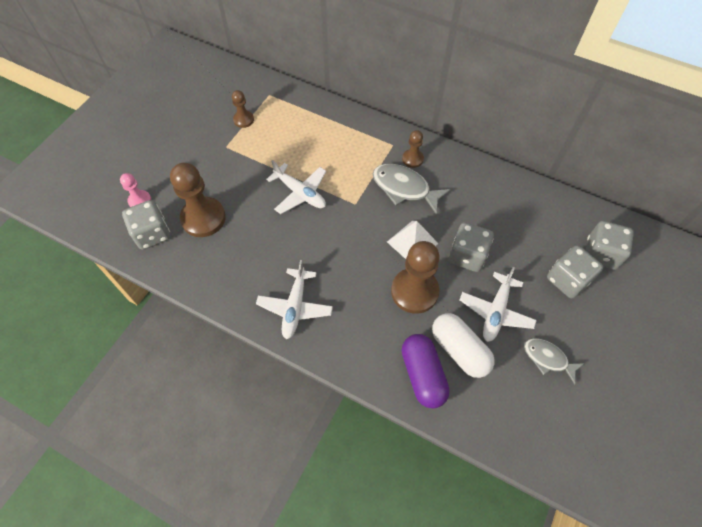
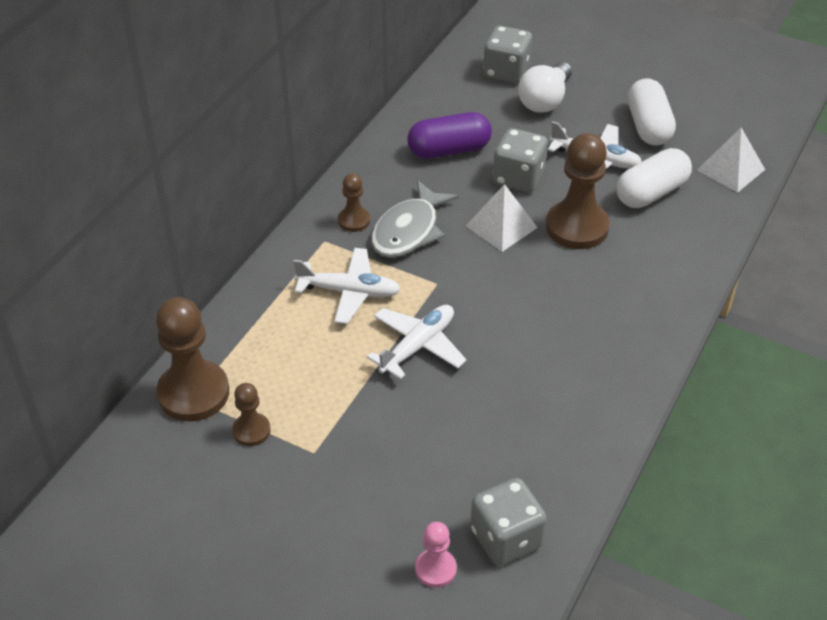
camera: 90 degrees left, 15 degrees down
brown pawn [170,163,226,237] -> brown pawn moved to [156,297,229,422]
white plane [256,260,333,339] -> white plane moved to [293,248,400,324]
purple capsule [402,334,450,408] -> purple capsule moved to [407,112,492,159]
grey fish [524,338,585,384] -> white capsule [628,78,676,146]
grey dice [547,245,603,299] -> white light bulb [518,62,572,113]
none -> white pyramid [697,128,765,193]

